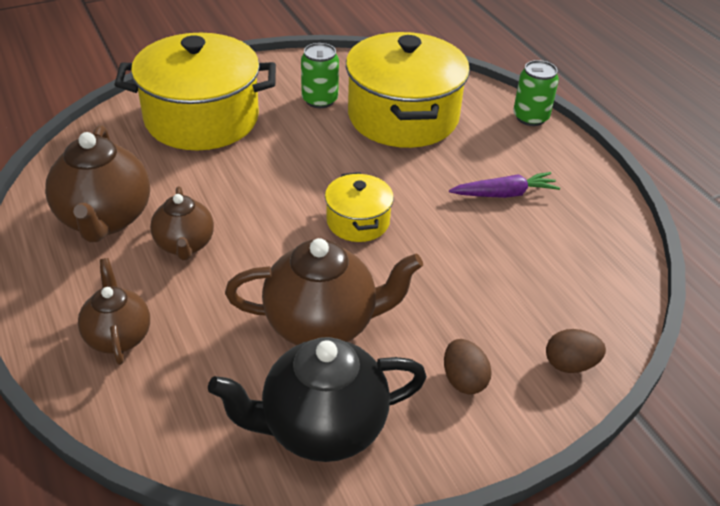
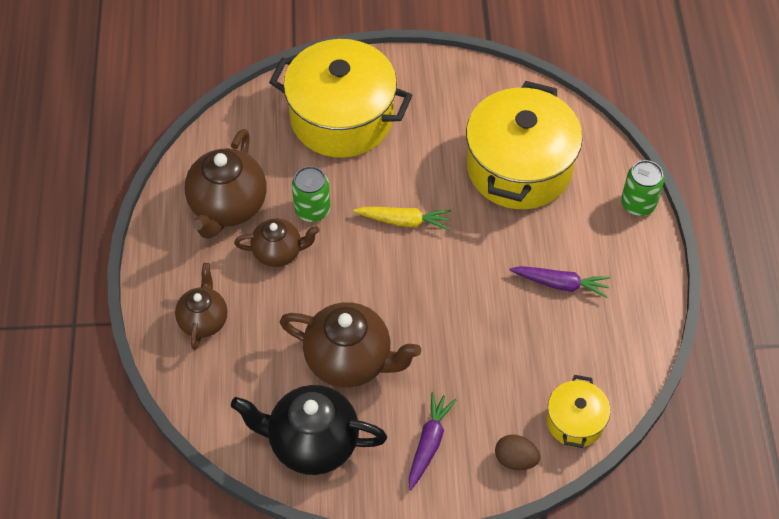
camera: 25 degrees right, 15 degrees up
brown teapot [150,186,214,260] -> brown teapot turned 105 degrees counterclockwise [234,219,320,267]
green can [301,43,339,108] -> green can moved to [292,166,330,222]
yellow pot [325,172,394,242] -> yellow pot moved to [547,375,610,448]
brown egg [444,339,492,395] -> purple carrot [409,392,456,490]
none -> yellow carrot [353,207,451,230]

